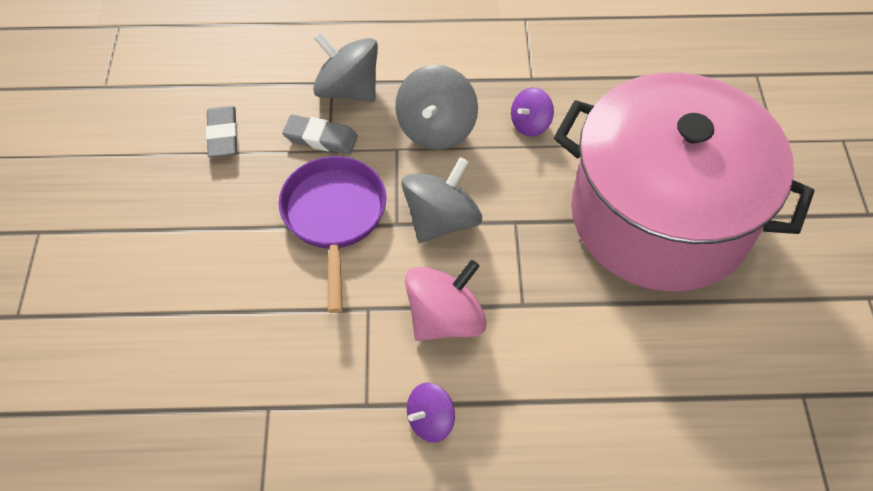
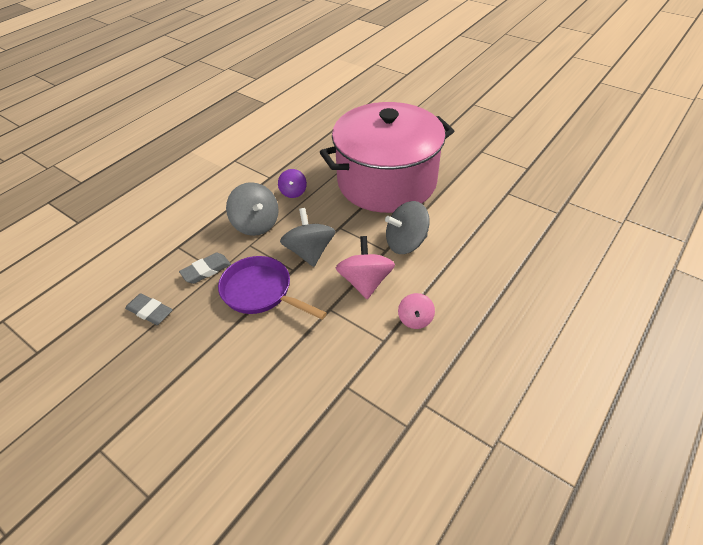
camera: 50 degrees left, 10 degrees down
grey spinning top [313,32,378,102] -> grey spinning top moved to [385,201,430,254]
purple spinning top [407,383,455,443] -> pink spinning top [398,293,435,329]

